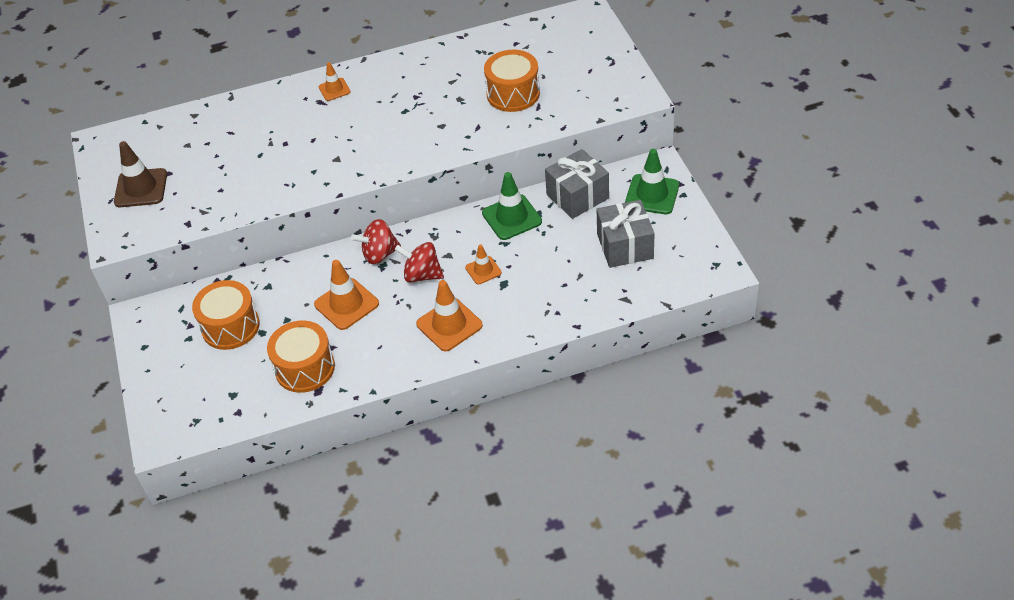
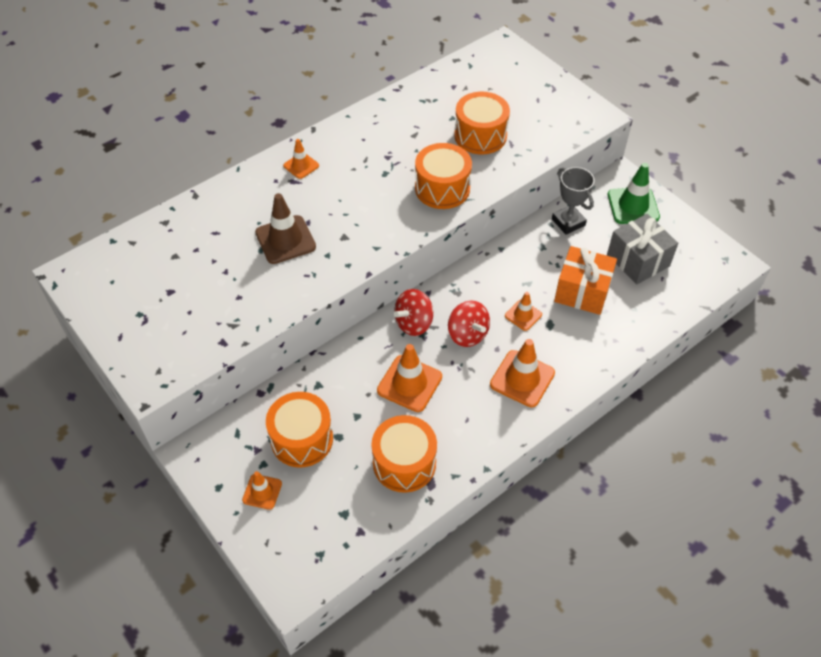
camera: 25 degrees left, 5 degrees up
brown traffic cone [114,141,167,207] -> brown traffic cone moved to [255,193,316,264]
red spinning top [394,242,444,283] -> red spinning top turned 120 degrees counterclockwise [448,300,490,347]
green traffic cone [482,172,542,240] -> none
grey gift [545,149,609,219] -> grey trophy [552,167,595,235]
none -> orange traffic cone [242,471,282,510]
none -> orange drum [415,143,472,209]
none -> orange gift [554,246,617,315]

